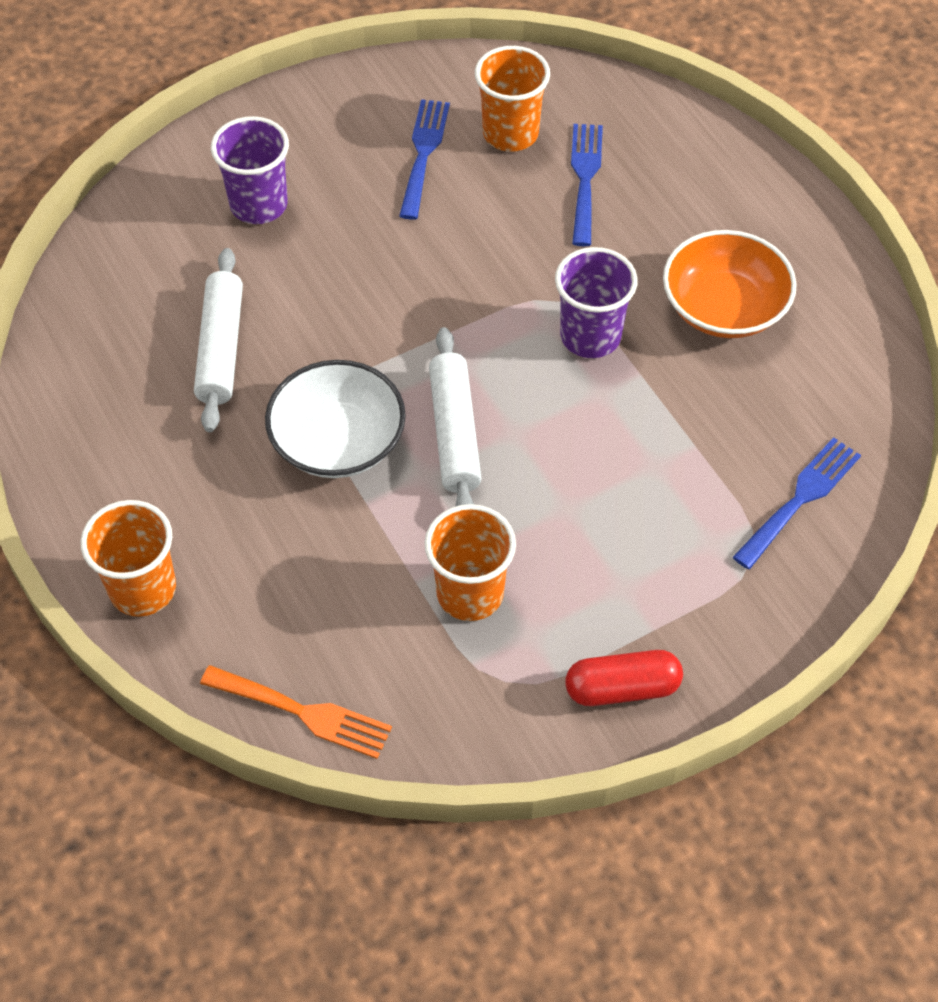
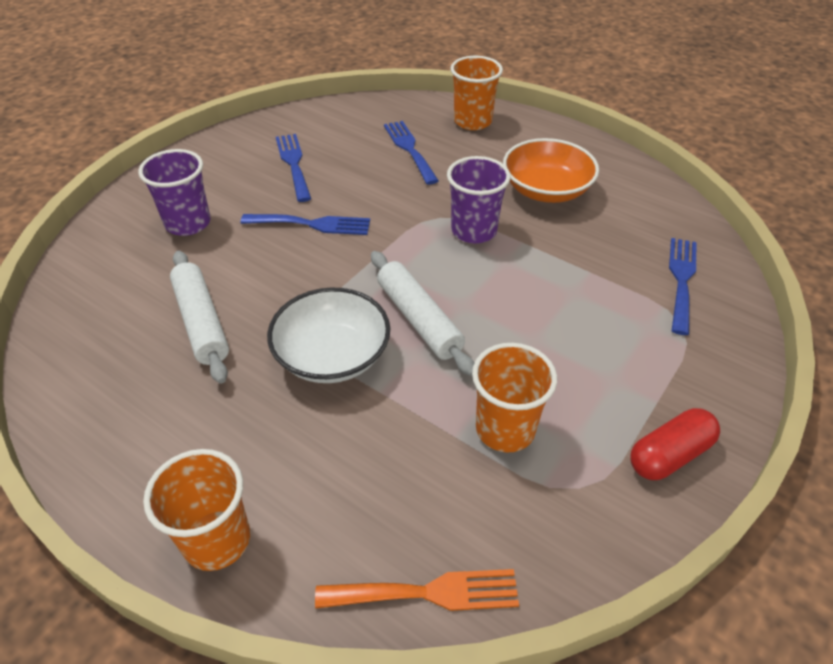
camera: 25 degrees left, 10 degrees down
orange cup [475,46,550,152] -> orange cup moved to [450,56,503,130]
none -> blue fork [240,214,370,235]

